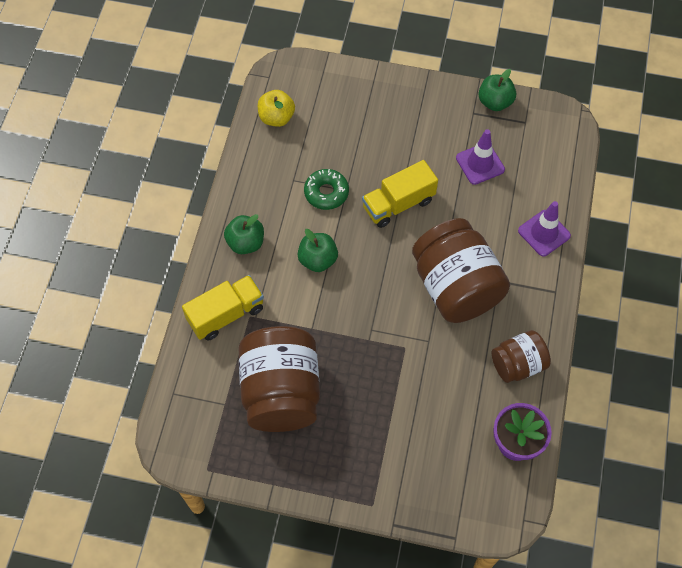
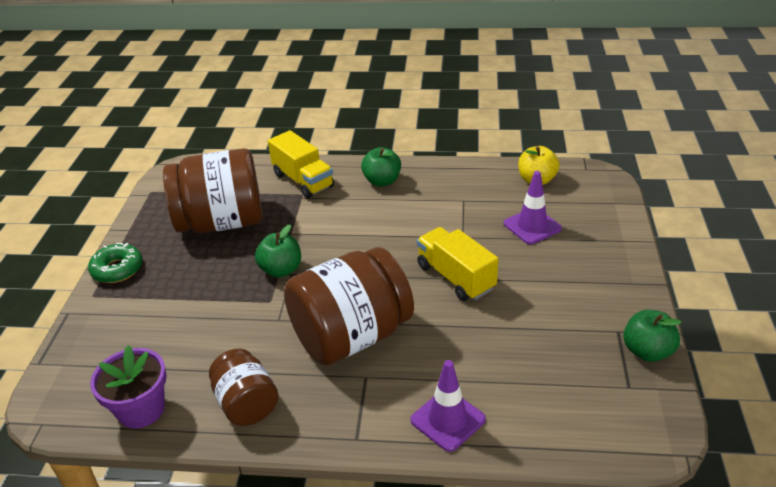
camera: 85 degrees right, 25 degrees down
green apple [298,229,338,272] -> green apple moved to [255,224,301,278]
green donut [304,169,349,210] -> green donut moved to [88,243,143,283]
purple traffic cone [456,129,505,185] -> purple traffic cone moved to [504,171,562,244]

